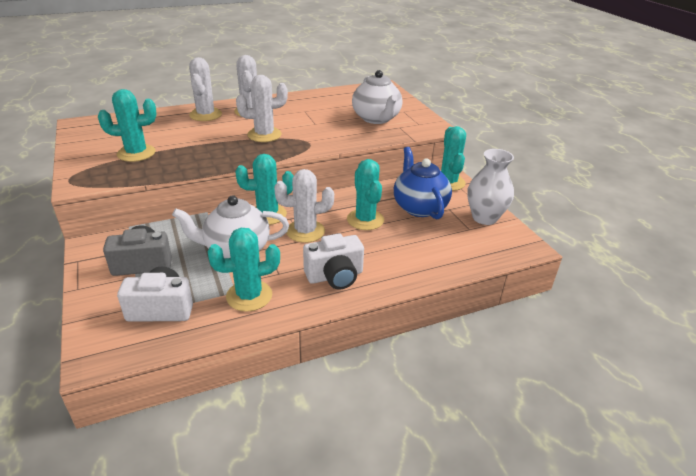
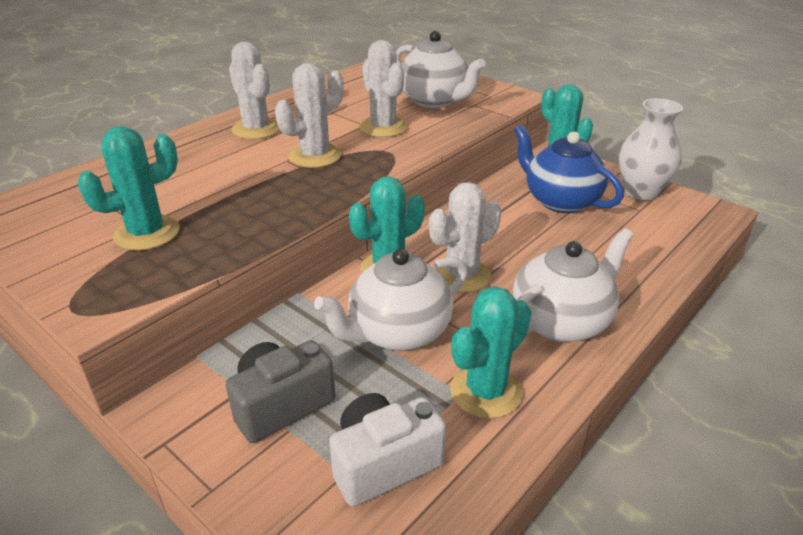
camera: 25 degrees left, 0 degrees up
white cactus [189,57,222,121] -> white cactus moved to [359,40,408,137]
white camera [303,233,364,290] -> white teapot [513,228,634,342]
turquoise cactus [347,159,384,230] -> none

